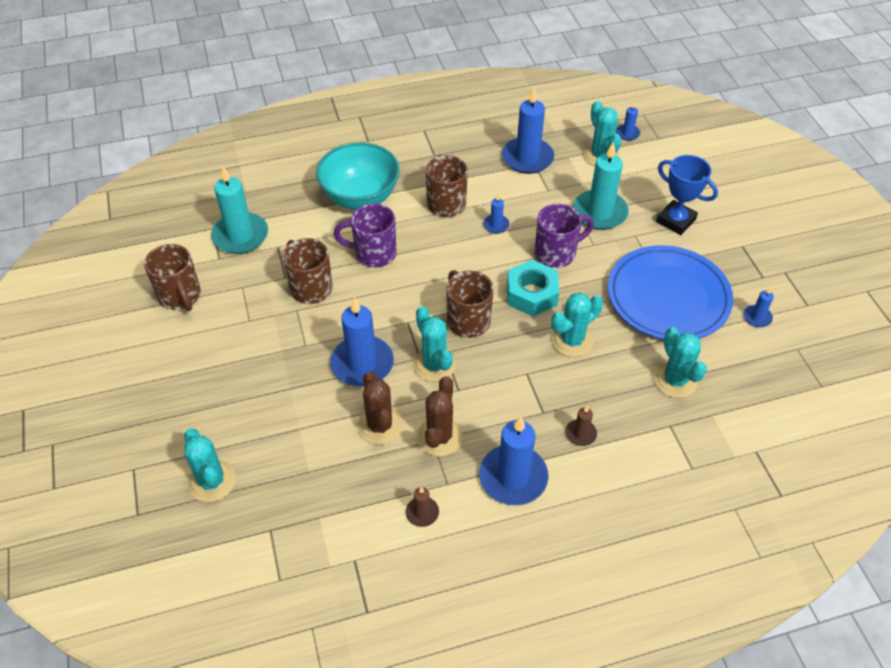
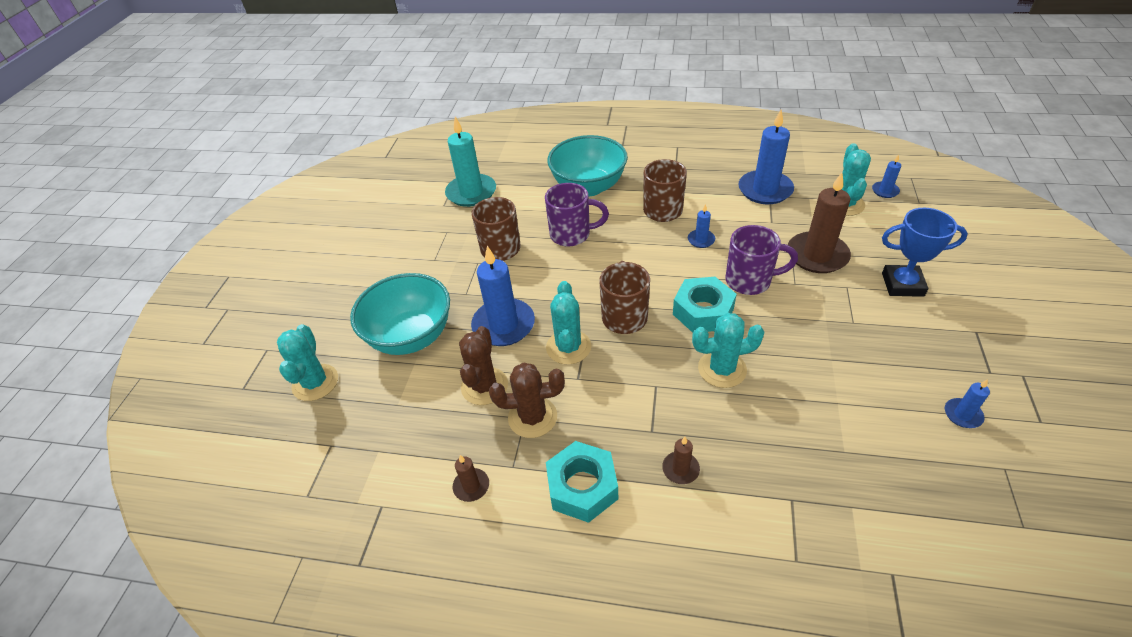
camera: 30 degrees right, 5 degrees down
brown mug [144,244,201,311] -> none
purple mug [334,203,396,268] -> purple mug turned 150 degrees clockwise [545,183,609,247]
brown cactus [417,376,463,457] -> brown cactus turned 45 degrees clockwise [489,362,565,438]
blue candle [479,416,549,505] -> turquoise nut [546,441,618,523]
turquoise candle [573,142,629,230] -> brown candle [788,173,851,273]
blue plate [608,245,733,340] -> none
turquoise cactus [653,327,707,398] -> none
blue trophy [656,155,718,235] -> blue trophy turned 60 degrees counterclockwise [882,208,968,297]
none -> turquoise bowl [350,273,450,355]

